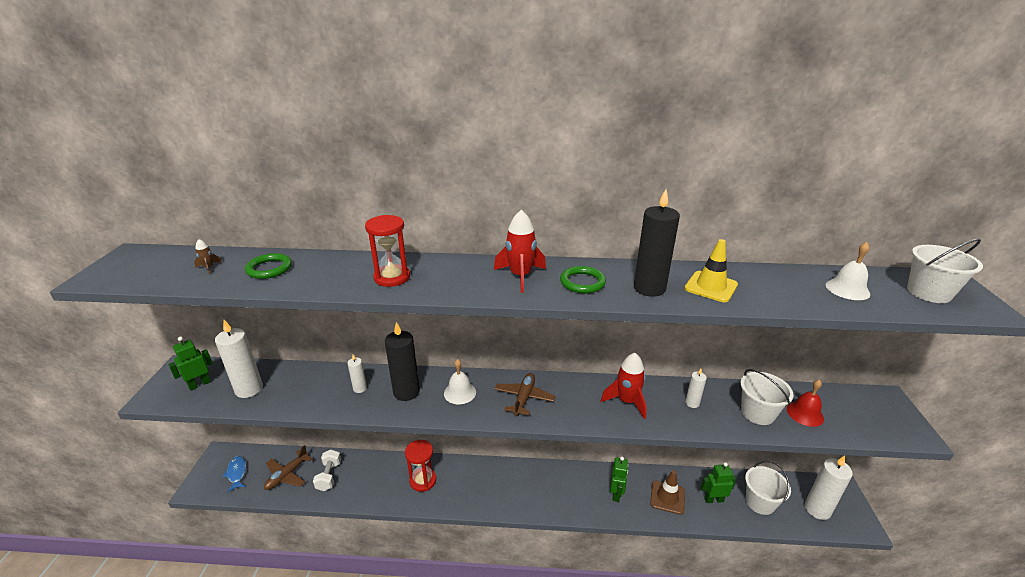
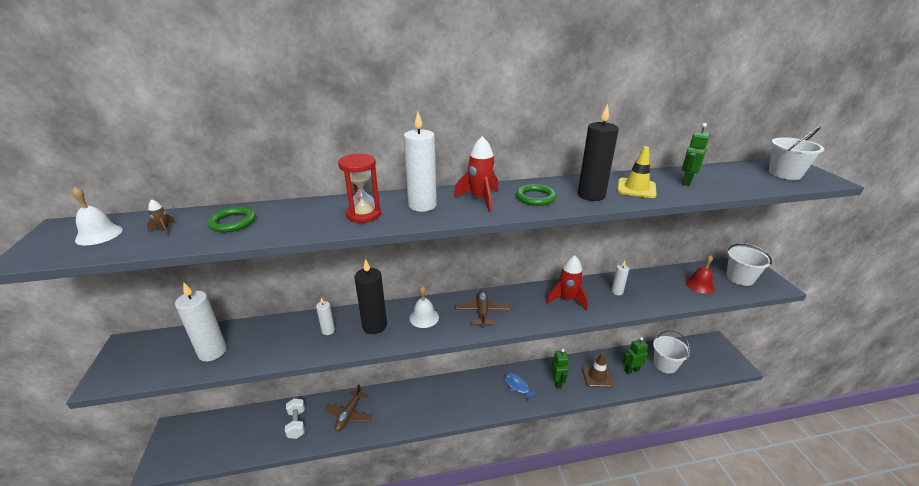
camera: 15 degrees left, 0 degrees up
green robot [168,336,213,391] -> green robot moved to [682,123,710,186]
blue fish [222,456,246,492] -> blue fish moved to [505,372,538,402]
brown plane [264,445,312,490] -> brown plane moved to [324,384,372,432]
red hourglass [405,440,436,492] -> none
white bucket [740,369,794,425] -> white bucket moved to [726,243,772,286]
white candle [805,455,853,520] -> white candle moved to [404,112,437,212]
white bell [826,242,870,300] -> white bell moved to [72,186,123,245]

